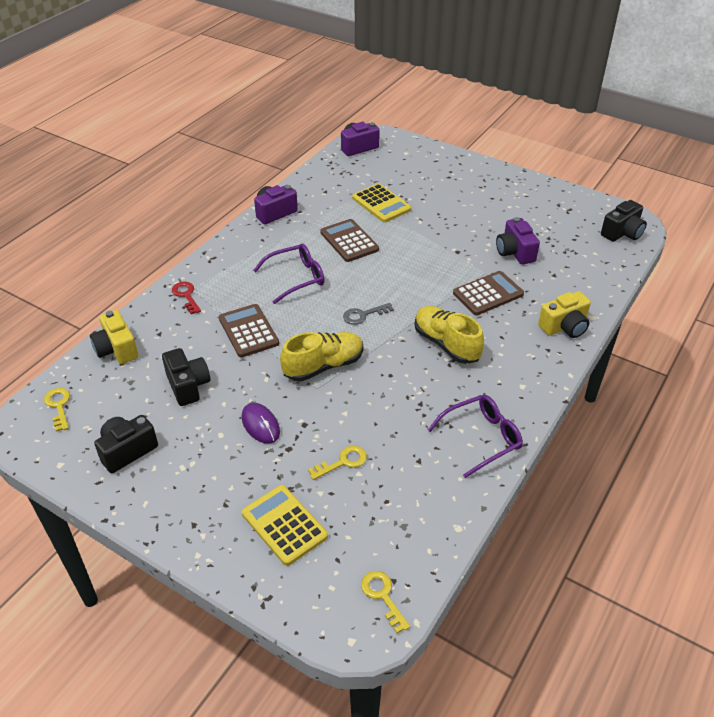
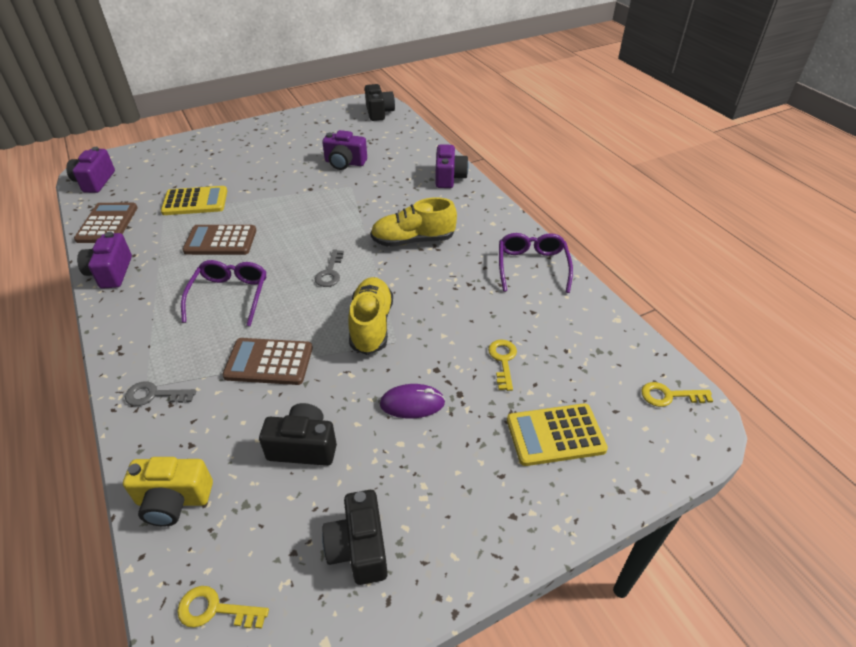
camera: 60 degrees left, 0 degrees up
red key [172,282,201,314] -> grey key [125,381,196,406]
brown calculator [453,271,524,315] -> brown calculator moved to [74,203,138,243]
yellow camera [538,291,591,338] -> purple camera [435,144,469,188]

